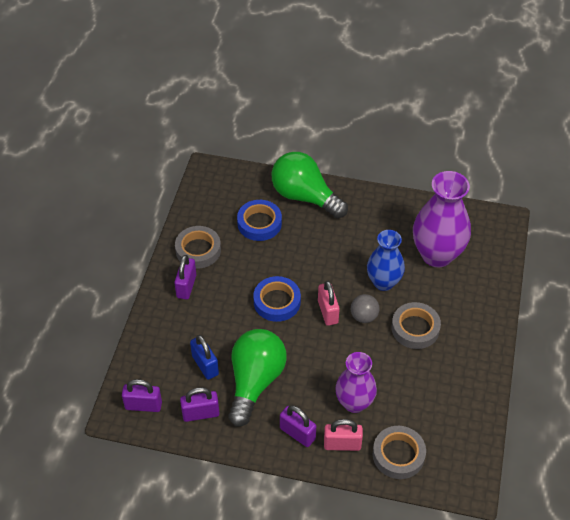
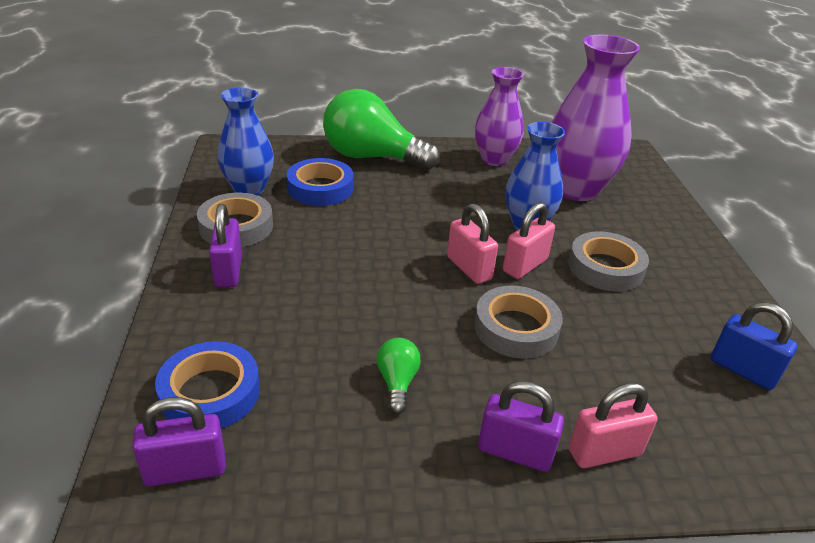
camera: 20 degrees left, 15 degrees down
purple padlock [180,387,219,422] -> none
blue padlock [190,335,219,380] -> blue padlock moved to [711,302,798,390]
green light bulb [228,329,287,427] -> green light bulb [377,338,421,414], size x0.43
blue tape [253,276,301,322] -> blue tape moved to [155,341,260,429]
purple vase [335,352,377,413] -> purple vase moved to [475,67,524,166]
grey ball [351,294,380,323] -> pink padlock [503,202,555,279]
grey tape [373,426,426,479] -> grey tape moved to [474,285,563,359]
none -> blue vase [217,87,274,196]

